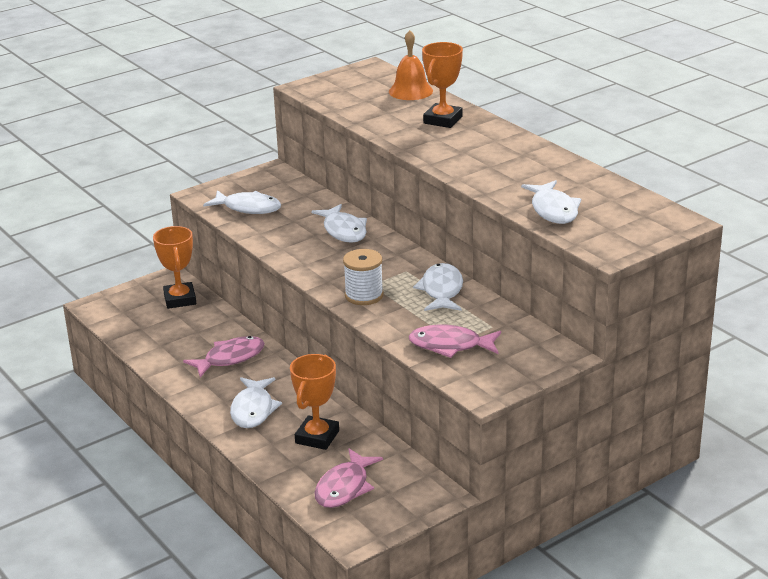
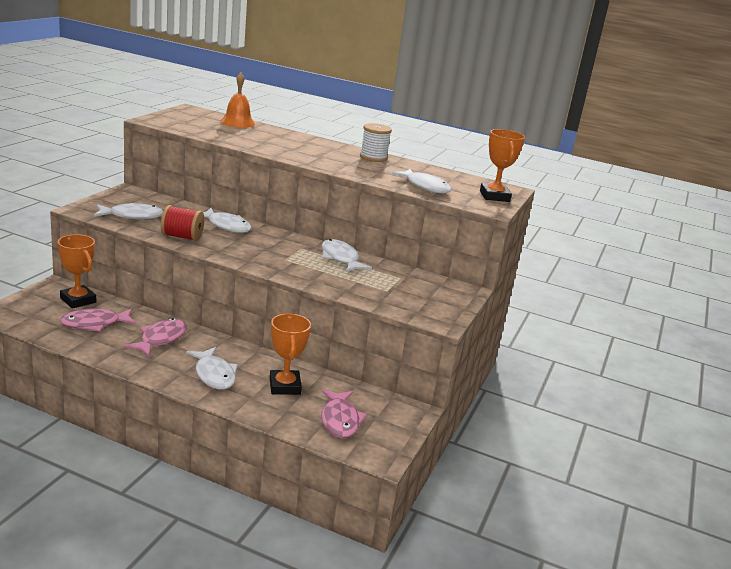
camera: 35 degrees left, 5 degrees down
white spool [343,249,383,305] -> white spool moved to [360,123,392,162]
pink fish [409,325,501,358] -> pink fish moved to [60,308,136,332]
orange trophy [422,42,463,128] -> orange trophy moved to [480,129,525,202]
none -> red spool [161,205,204,241]

